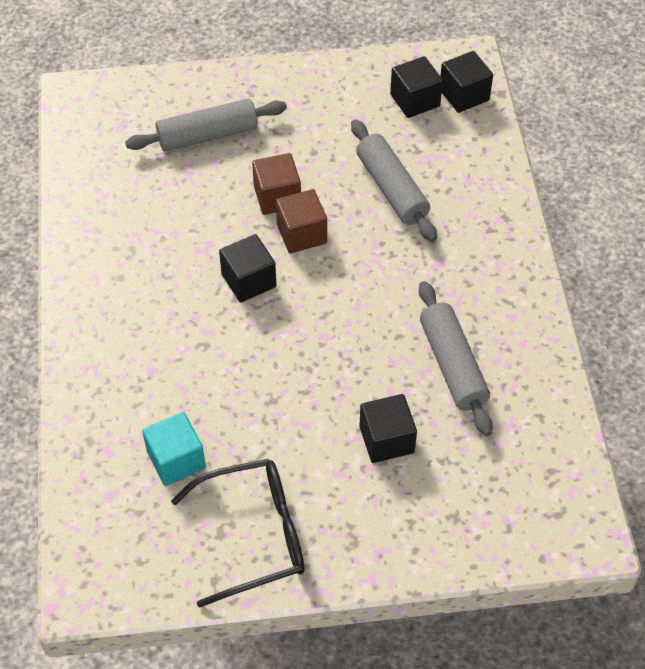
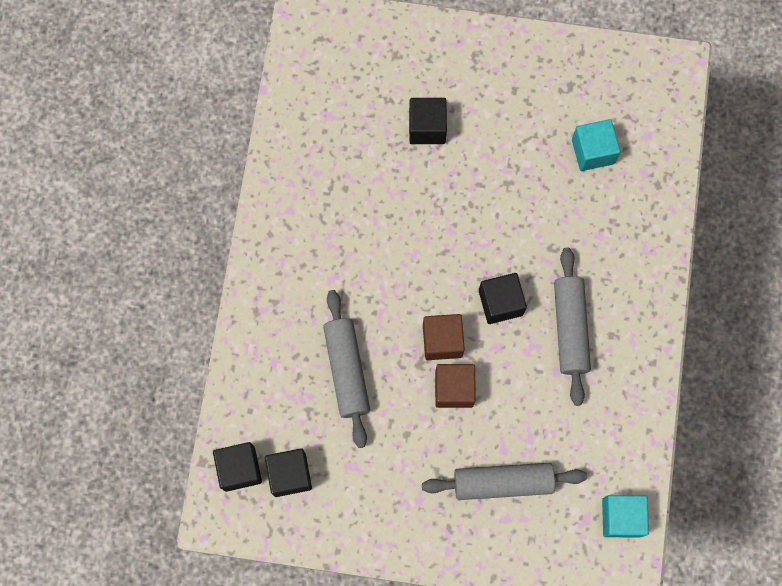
camera: 165 degrees left, 20 degrees up
black glasses [171,459,305,608] -> none
grey rolling pin [419,281,493,436] -> grey rolling pin moved to [554,248,591,406]
none -> turquoise cube [602,495,649,538]

